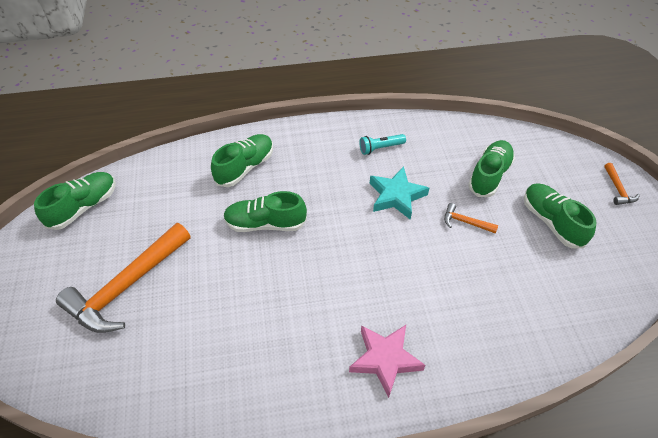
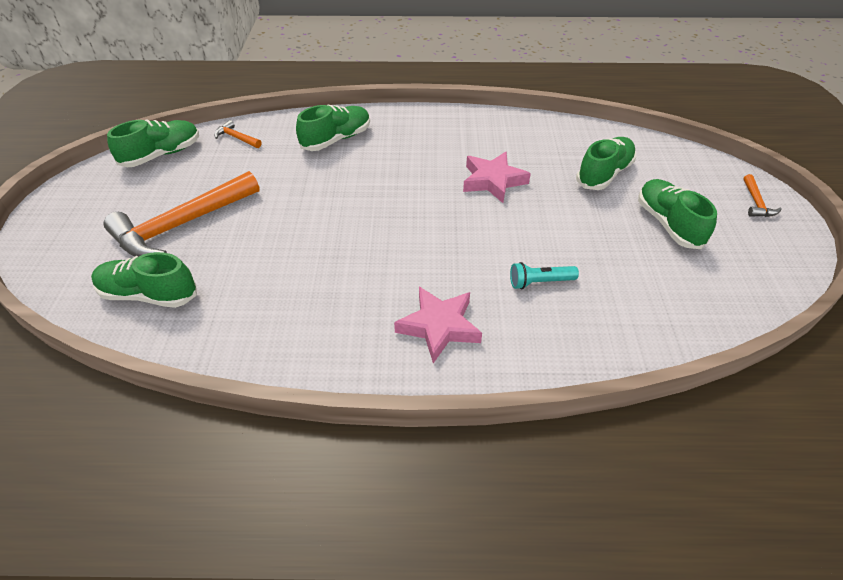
camera: 10 degrees right, 5 degrees down
green shoe [223,191,307,232] -> green shoe moved to [91,252,197,308]
turquoise flashlight [359,134,406,155] -> turquoise flashlight moved to [510,262,579,289]
turquoise star [370,166,429,220] -> pink star [463,152,531,203]
orange hammer [444,203,498,234] -> orange hammer moved to [214,120,262,148]

